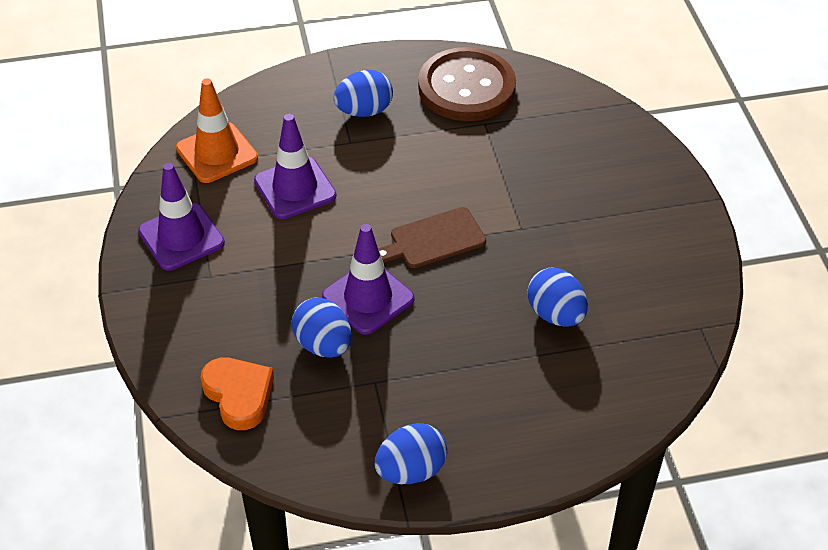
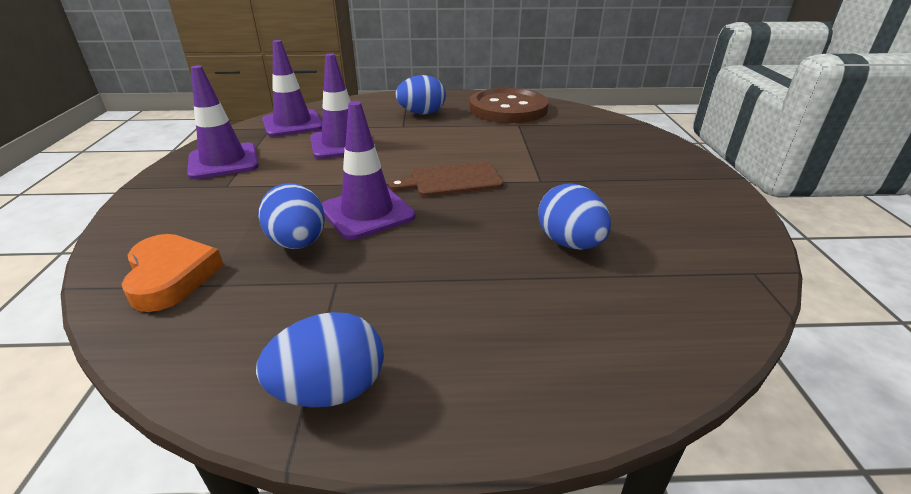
camera: 10 degrees right, 15 degrees down
orange traffic cone [176,78,258,183] -> purple traffic cone [262,40,322,137]

